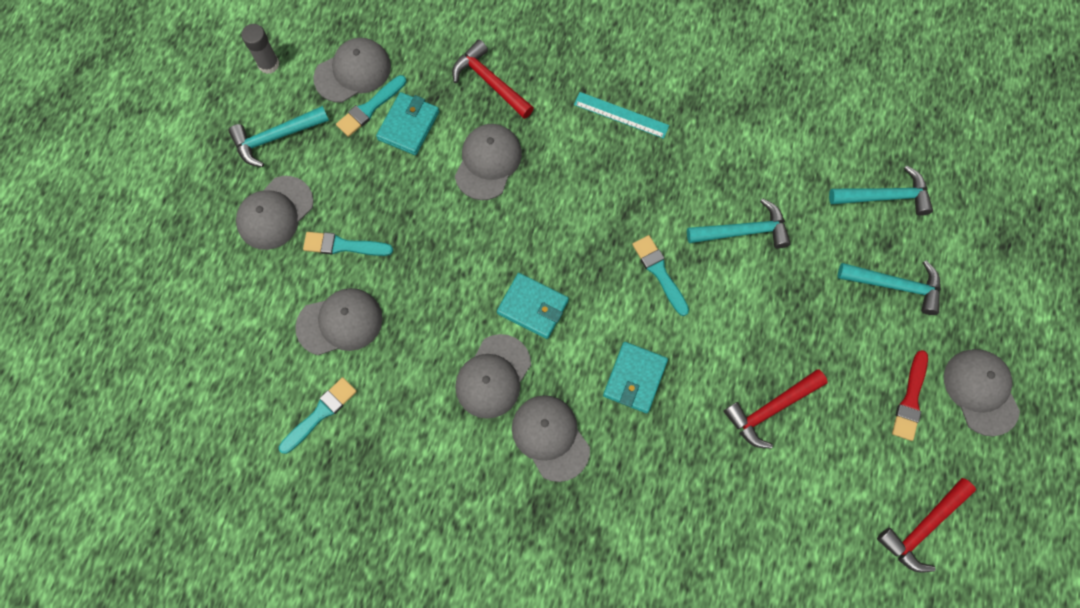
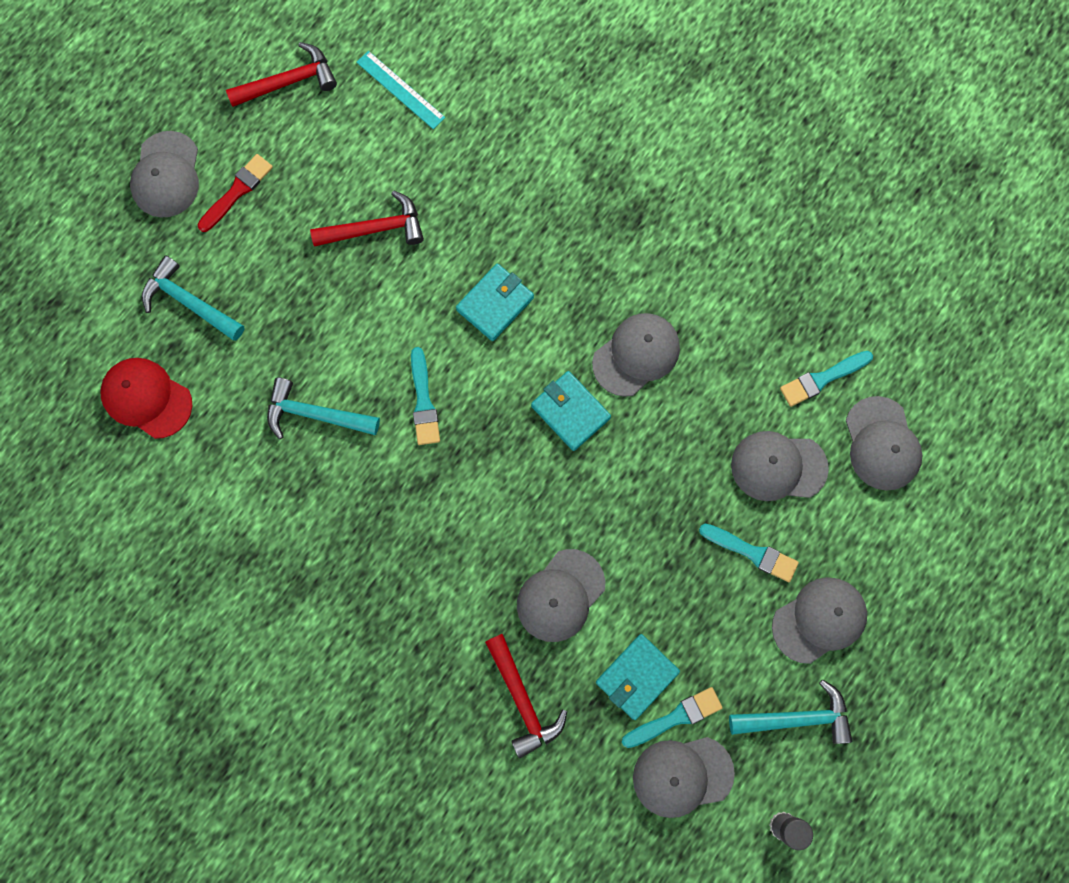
camera: 160 degrees left, 5 degrees up
grey cap [512,395,590,482] -> grey cap moved to [846,396,923,490]
turquoise ruler [574,92,669,139] -> turquoise ruler moved to [356,51,445,129]
turquoise hammer [829,165,933,216] -> red cap [100,358,192,439]

